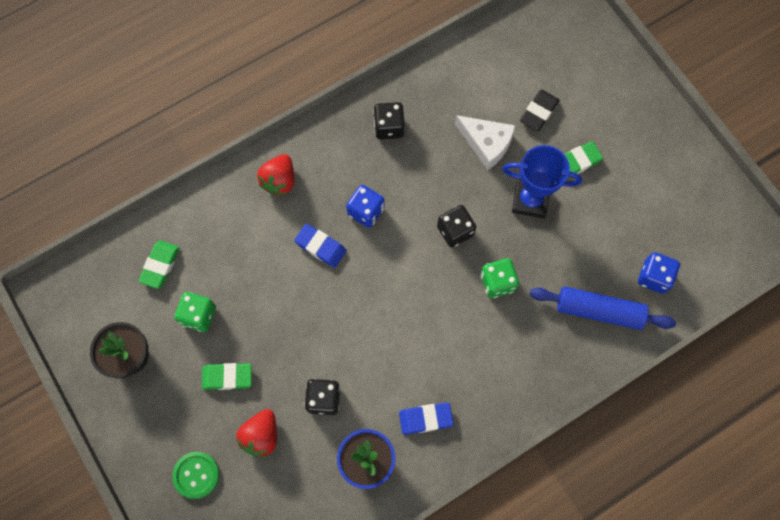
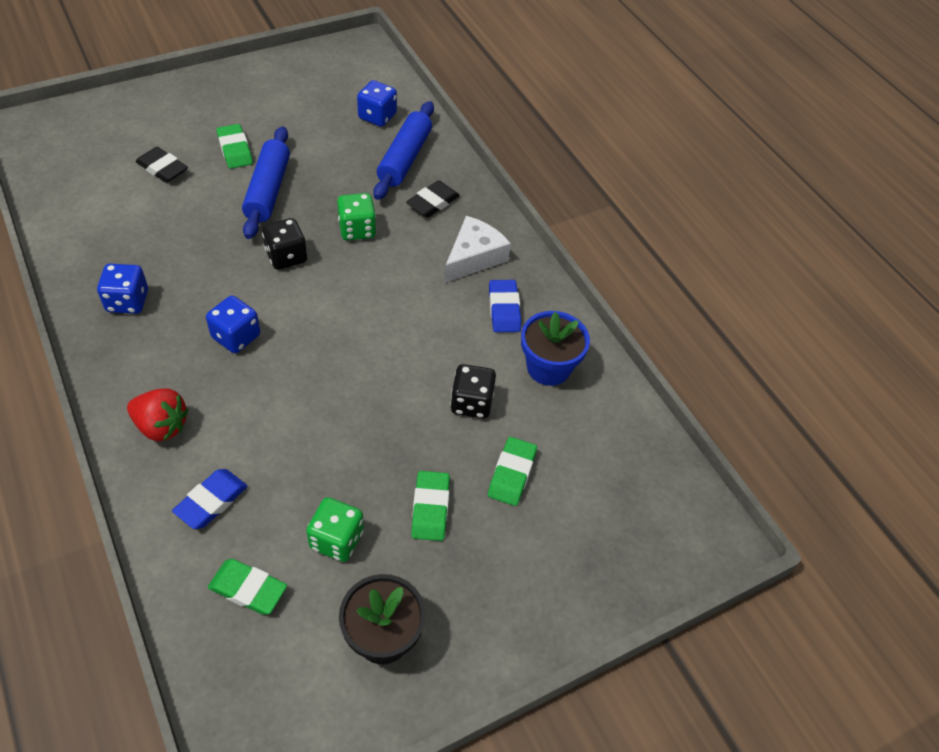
camera: 90 degrees left, 20 degrees down
green button [172,452,219,499] -> none
red strawberry [236,409,277,457] -> green eraser [488,437,537,506]
blue eraser [294,224,346,268] -> blue eraser moved to [172,469,248,529]
black dice [373,102,405,140] -> blue dice [97,264,148,314]
white cheese [455,115,515,170] -> white cheese moved to [444,216,511,283]
blue trophy [502,145,582,218] -> blue rolling pin [242,126,290,239]
none -> black eraser [406,180,460,218]

